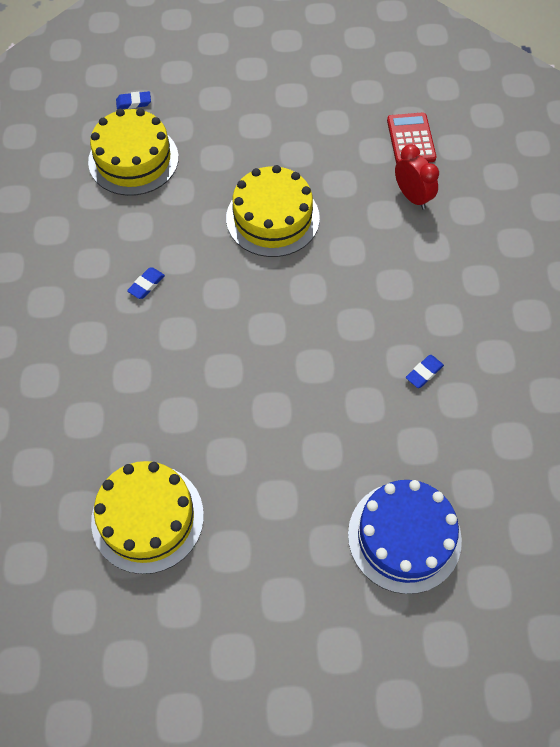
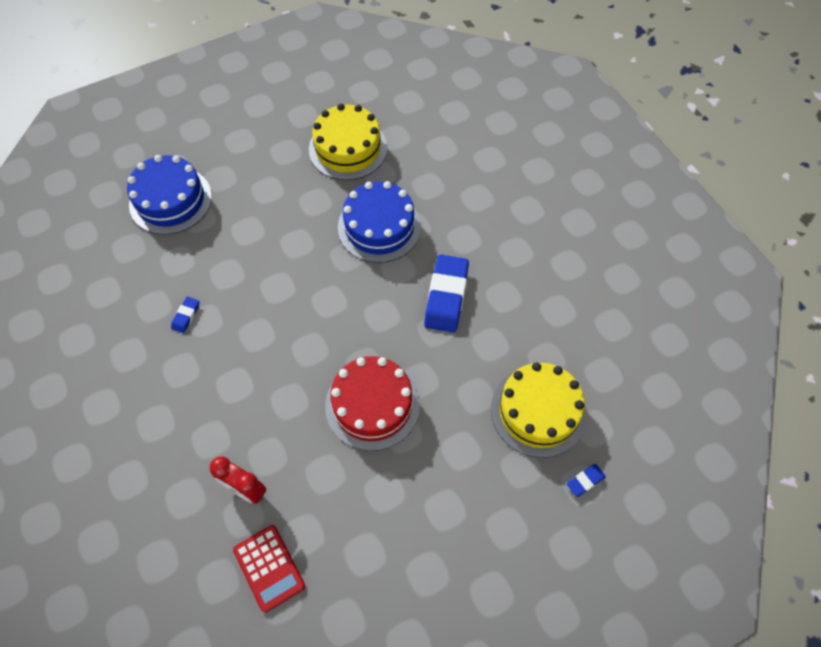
camera: 155 degrees right, 0 degrees up
blue eraser [127,268,165,299] -> blue eraser [424,255,469,333], size x2.19
yellow cake [226,165,320,257] -> red cake [325,356,420,451]
none -> blue cake [338,181,421,263]

